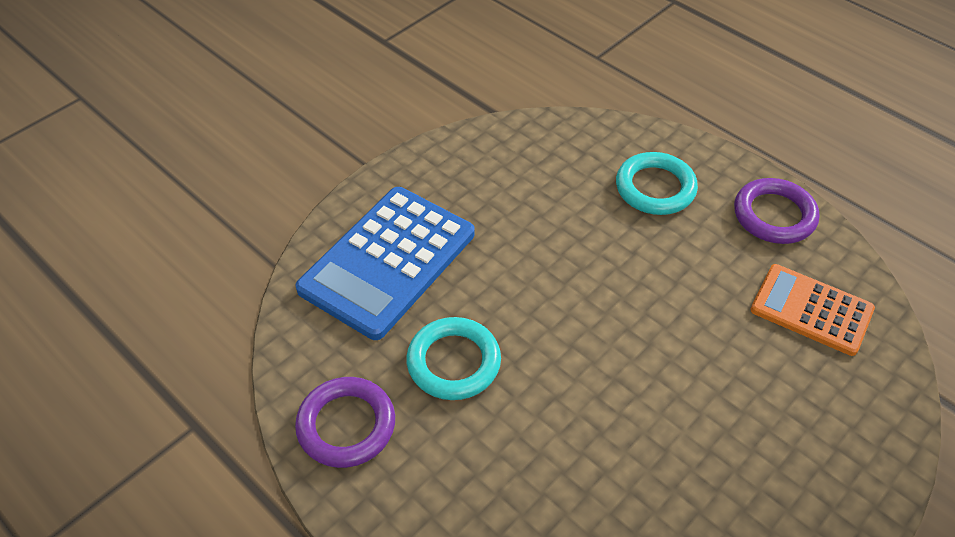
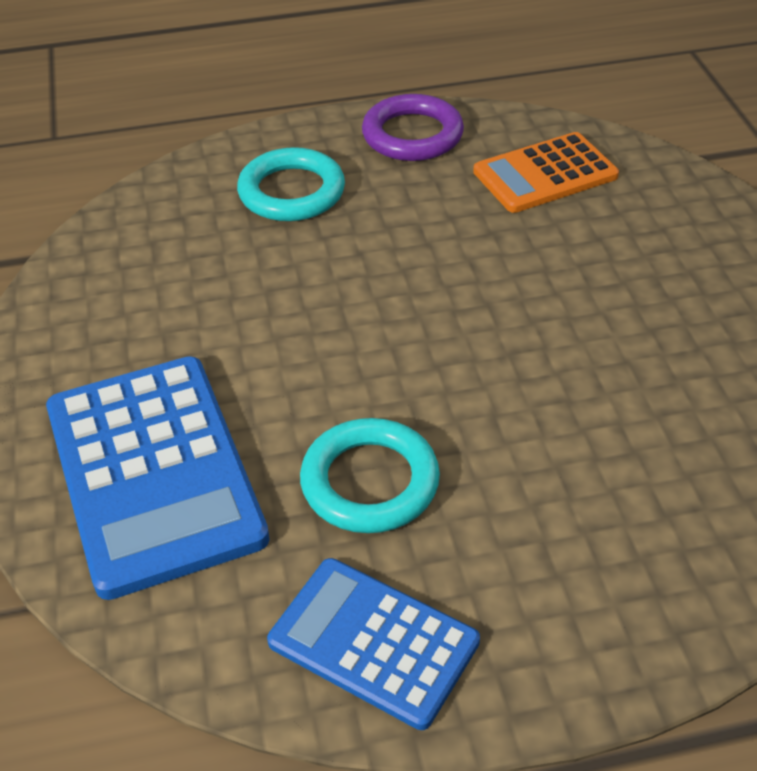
camera: 55 degrees left, 5 degrees down
purple ring [295,377,395,468] -> blue calculator [267,558,480,730]

